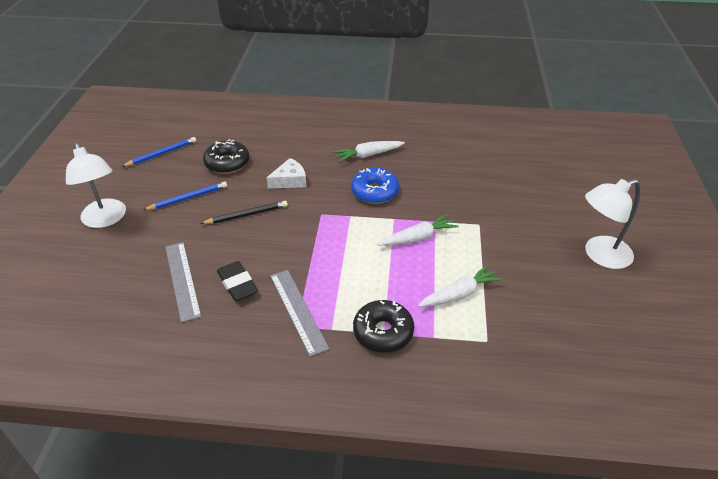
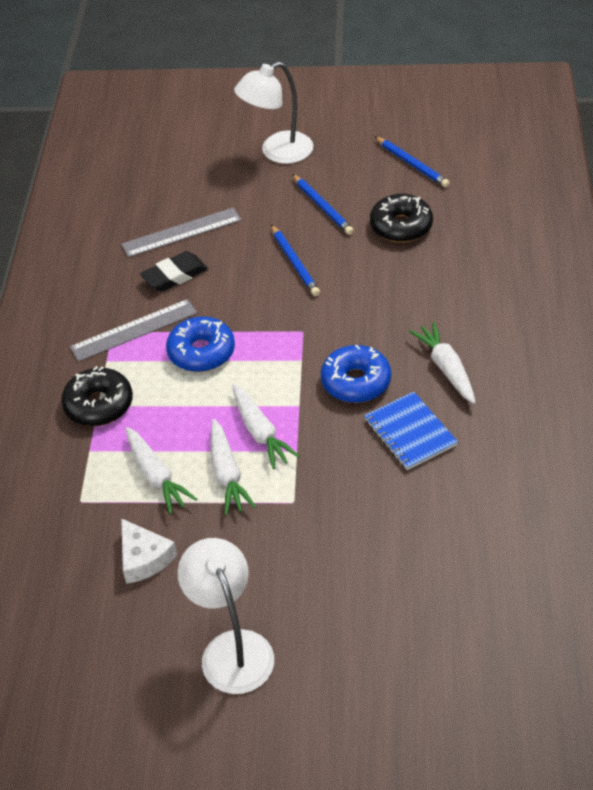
camera: 90 degrees right, 5 degrees up
black pencil [200,201,288,224] -> blue pencil [271,225,320,296]
white cheese [266,158,306,189] -> white cheese moved to [121,518,177,584]
none -> blue donut [166,317,235,372]
none -> white carrot [211,419,256,515]
none -> blue notebook [364,392,458,470]

